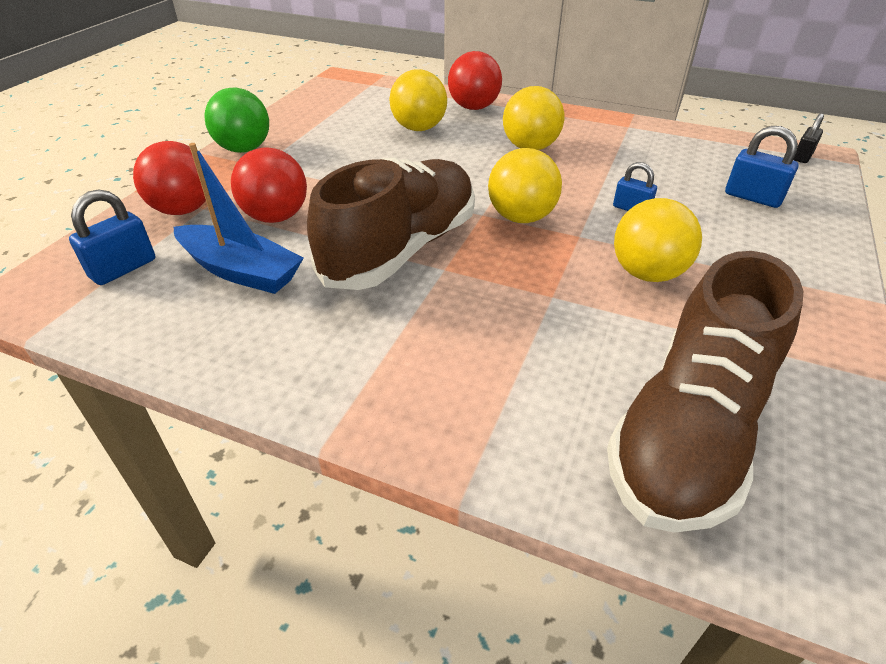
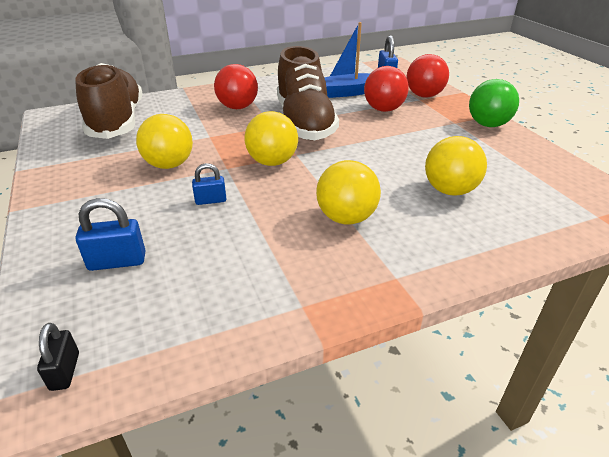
camera: 135 degrees right, 5 degrees down
red ball [448,51,502,110] -> red ball moved to [214,64,258,109]

